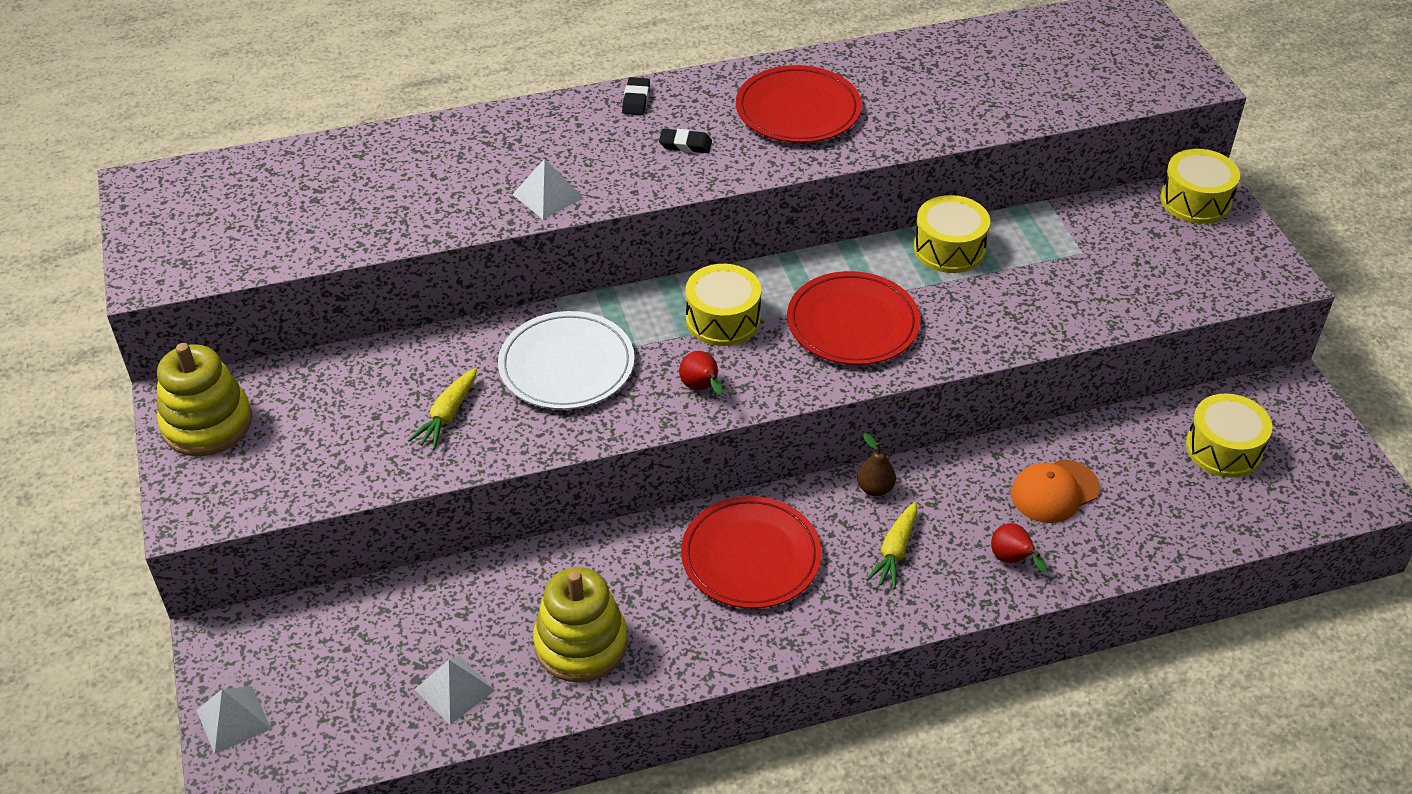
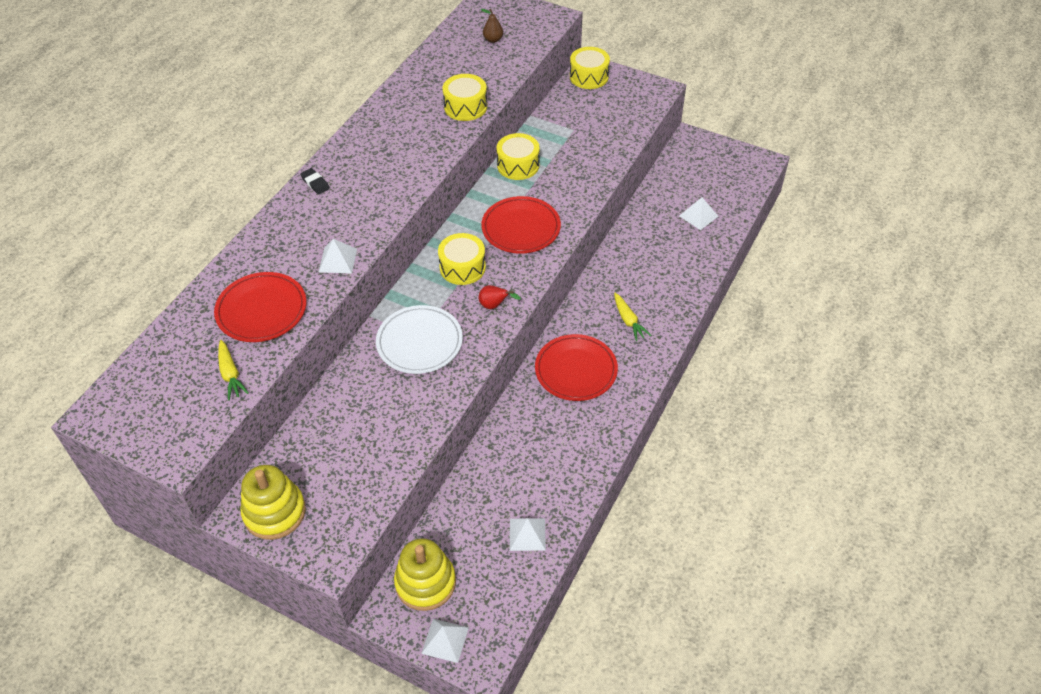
camera: 45 degrees left, 5 degrees up
yellow carrot [408,368,477,450] -> yellow carrot moved to [218,340,249,400]
yellow stacking toy [533,567,628,682] -> yellow stacking toy moved to [394,538,456,611]
black eraser [659,129,712,153] -> none
red plate [736,65,862,143] -> red plate moved to [214,272,307,342]
brown pear [857,433,896,496] -> brown pear moved to [481,9,503,43]
red pear [991,523,1047,572] -> none
orange cap [1011,459,1100,523] -> none
yellow drum [1186,394,1272,477] -> yellow drum moved to [443,74,487,121]
none -> white pyramid [679,197,718,230]

